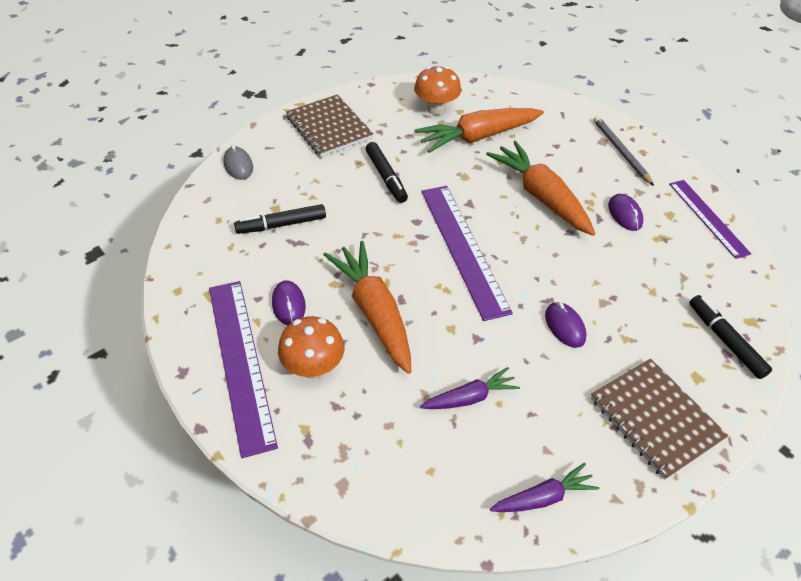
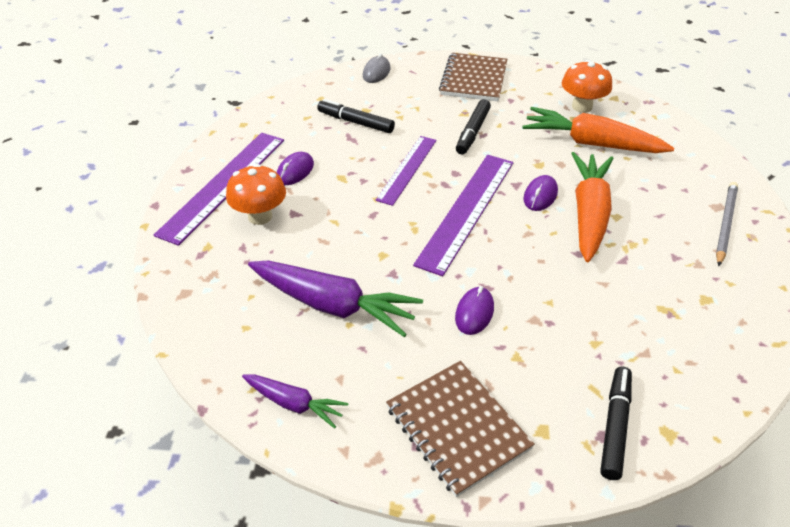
camera: 45 degrees right, 5 degrees down
orange carrot [323,241,411,374] -> none
purple carrot [420,367,520,409] -> purple carrot [248,260,423,337], size x1.82
brown notebook [591,359,728,480] -> brown notebook turned 45 degrees counterclockwise [386,361,535,497]
purple mouse [608,194,643,231] -> purple mouse moved to [523,175,558,211]
purple ruler [669,180,751,259] -> purple ruler moved to [375,136,437,206]

